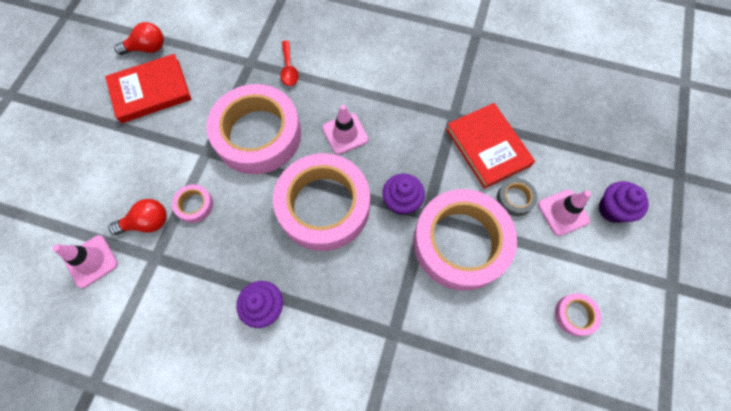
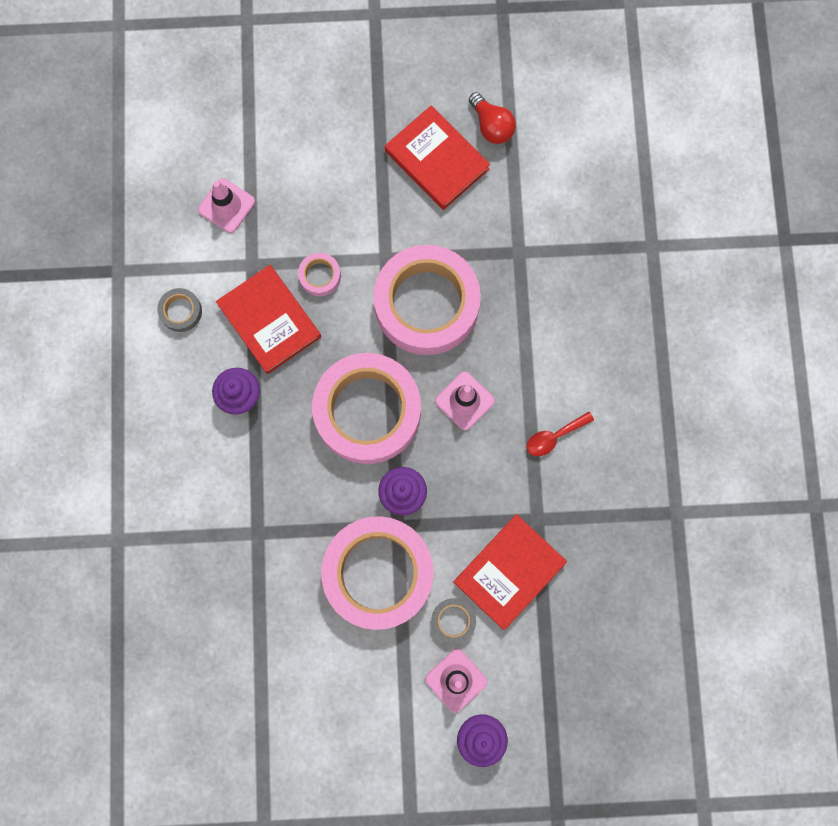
camera: 70 degrees right, 10 degrees up
red light bulb [109,199,167,235] -> none
red spoon [280,41,299,86] -> red spoon moved to [526,412,594,456]
pink tape [555,293,601,336] -> none
none -> grey tape [157,288,202,332]
none -> red book [216,265,321,374]

